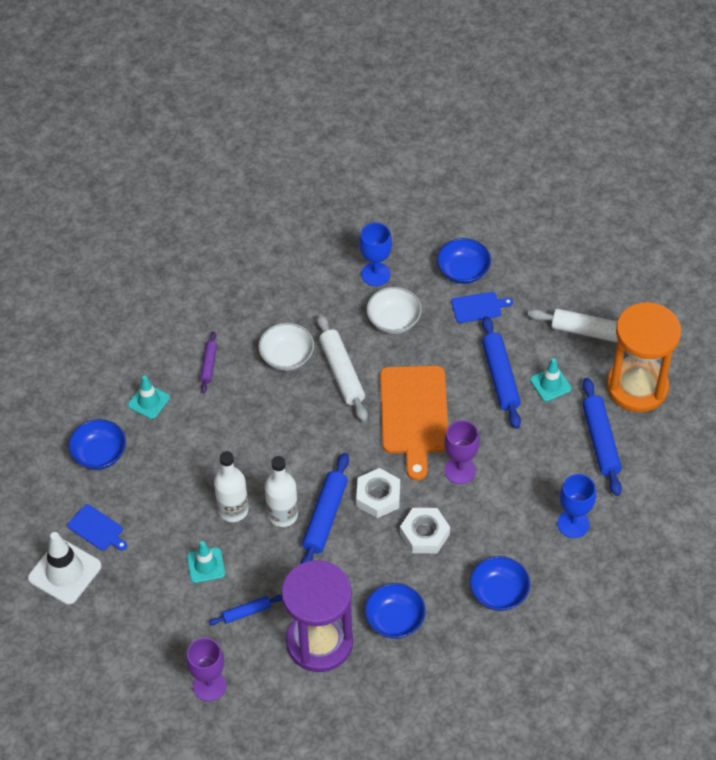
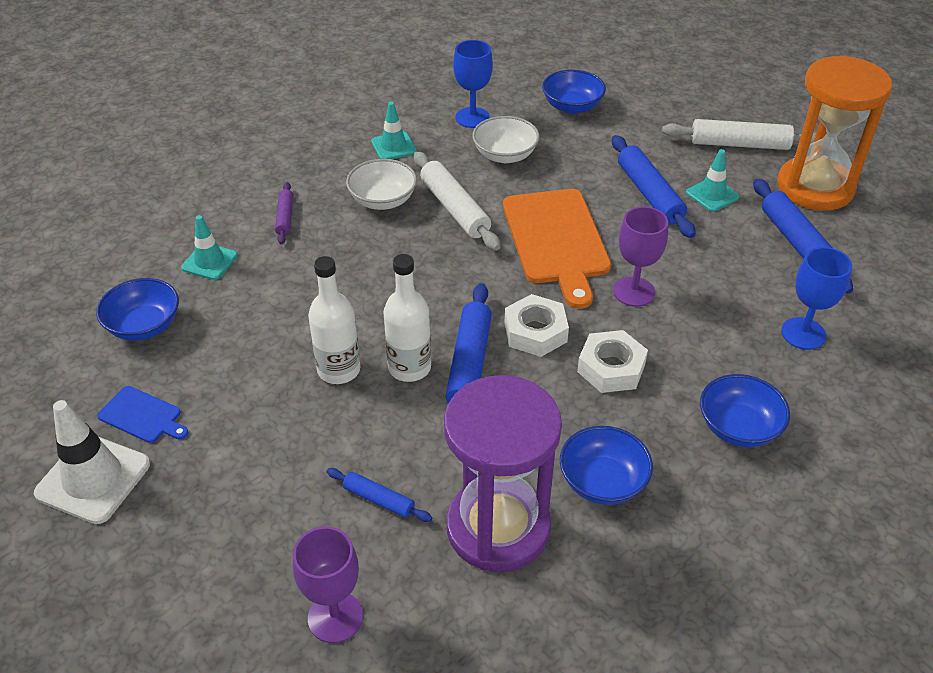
camera: 10 degrees left, 10 degrees down
turquoise traffic cone [187,541,225,583] -> turquoise traffic cone moved to [371,102,417,159]
blue rolling pin [209,595,282,625] -> blue rolling pin turned 60 degrees clockwise [327,468,432,522]
blue cutting board [451,292,513,323] -> none

